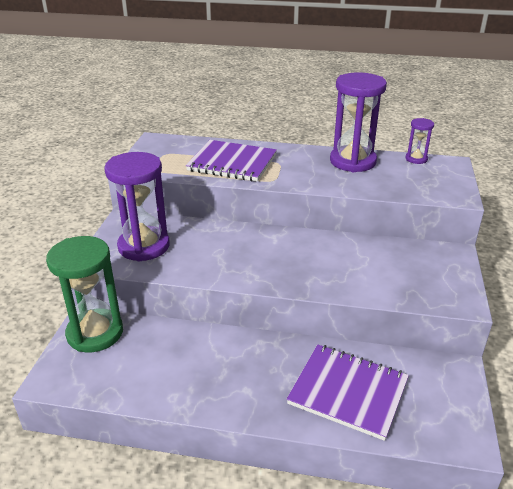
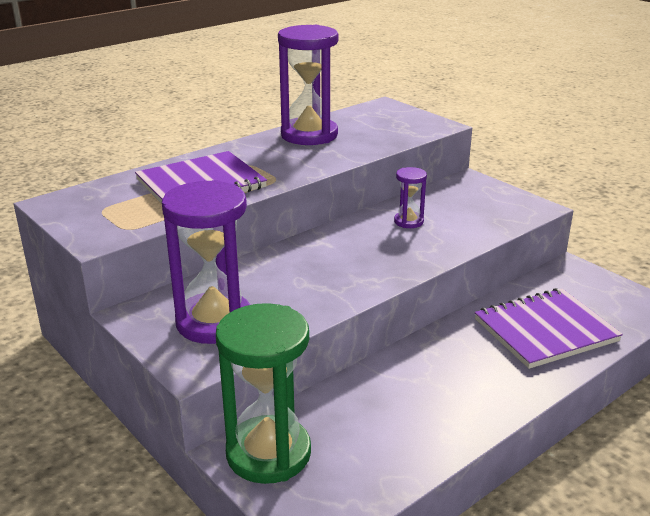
camera: 50 degrees left, 5 degrees down
purple hourglass [406,118,434,164] -> purple hourglass moved to [394,167,427,228]

